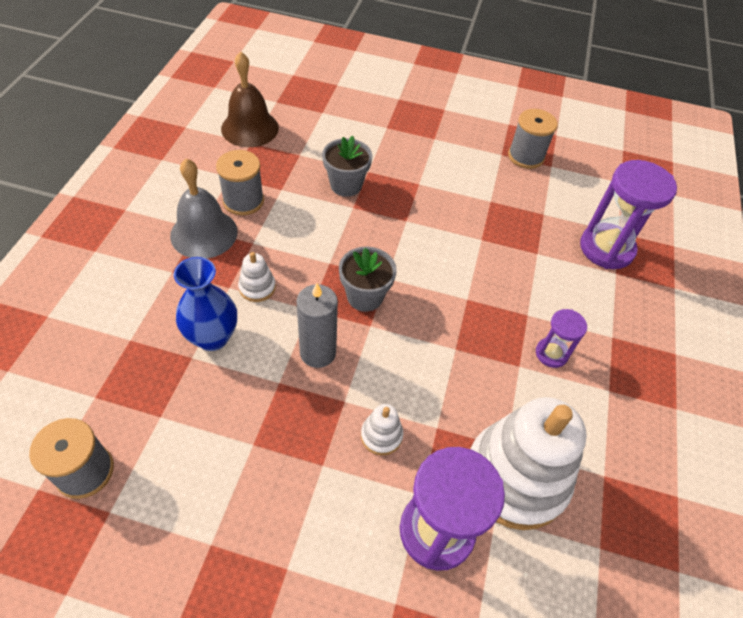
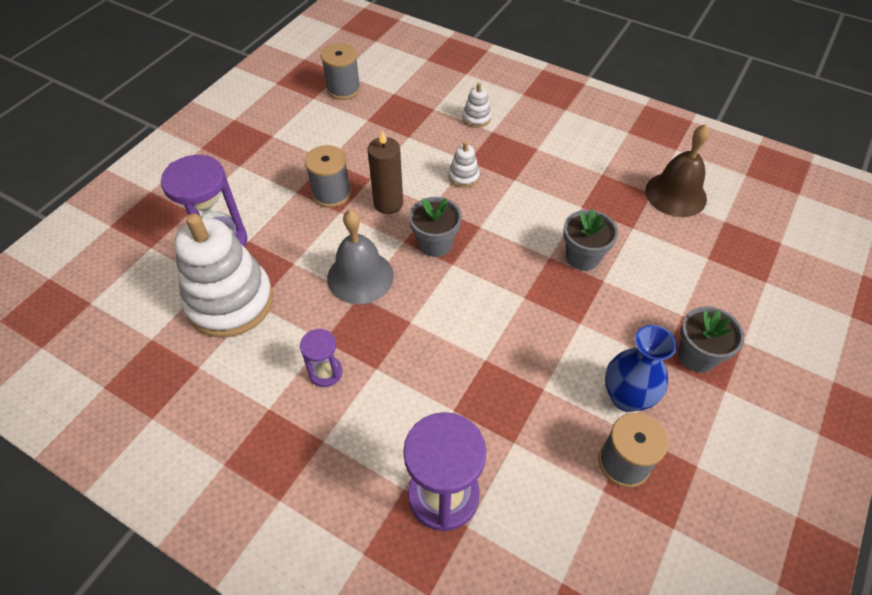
camera: 110 degrees right, 0 degrees up
grey bell [170,158,237,259] -> grey bell moved to [327,210,394,304]
blue vase [174,257,237,351] -> blue vase moved to [605,325,677,412]
grey spool [216,150,264,215] -> grey spool moved to [305,145,351,208]
grey candle [297,283,338,368] -> brown candle [368,130,403,214]
white stacking toy [361,404,403,455] -> white stacking toy moved to [463,83,492,128]
none -> grey flower pot [678,306,744,373]

